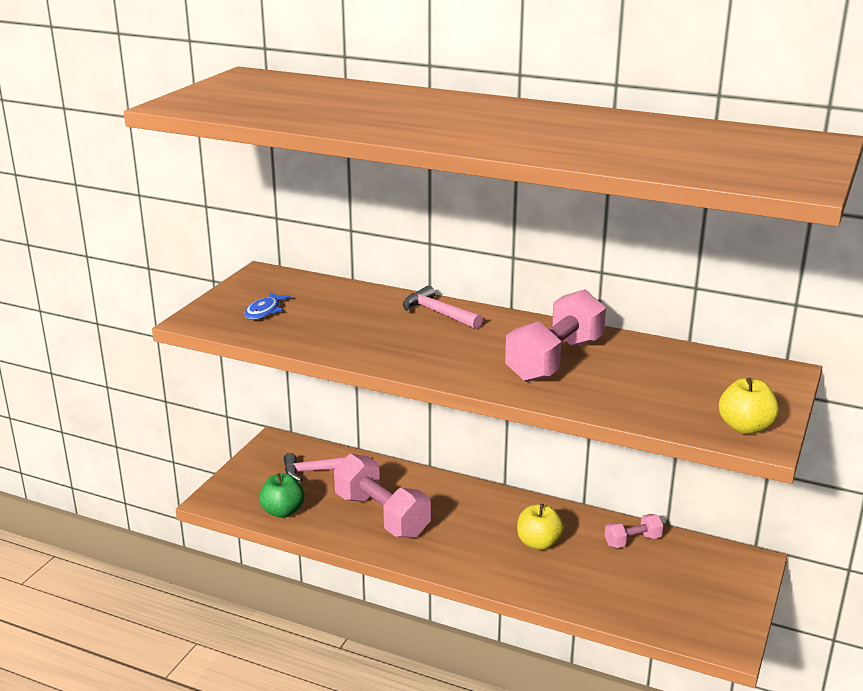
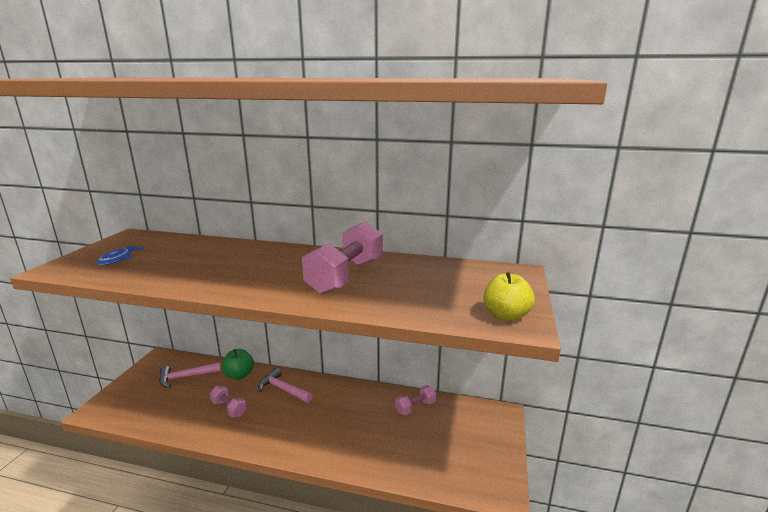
camera: 10 degrees left, 5 degrees down
green apple [259,473,304,518] -> green apple moved to [222,349,254,380]
pink dumbbell [334,454,431,538] -> pink dumbbell [210,386,246,418], size x0.50
pink hammer [403,286,483,329] -> pink hammer moved to [258,368,313,403]
yellow apple [517,504,564,550] -> none

